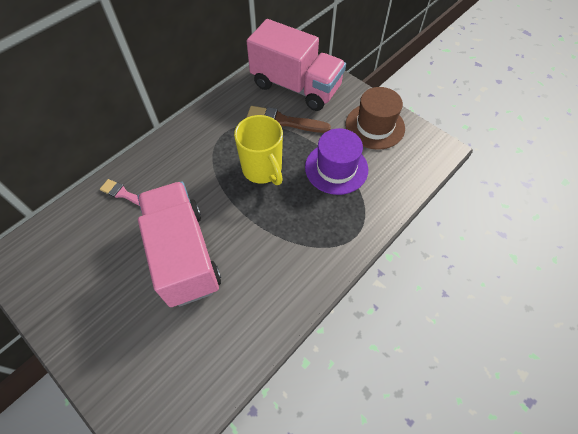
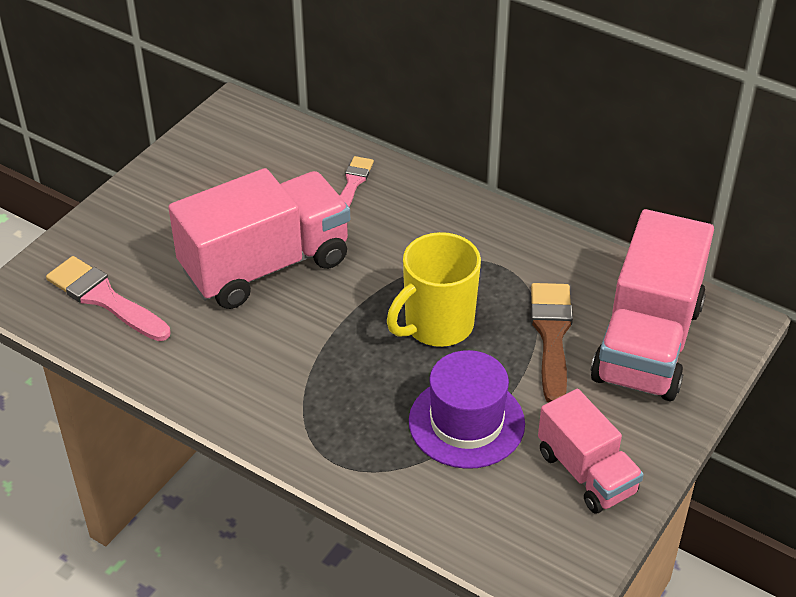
camera: 80 degrees right, 15 degrees down
brown hat [345,87,405,150] -> pink truck [538,389,644,514]
none -> pink brush [46,256,171,341]

